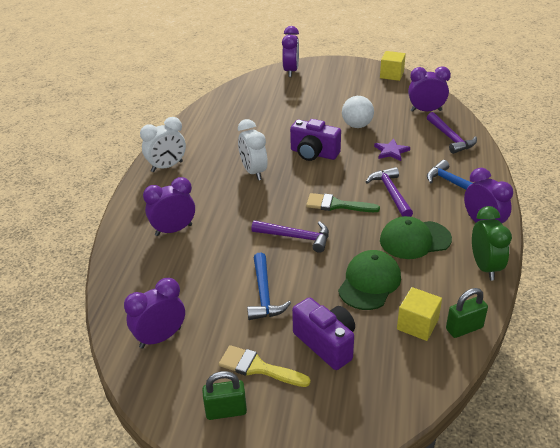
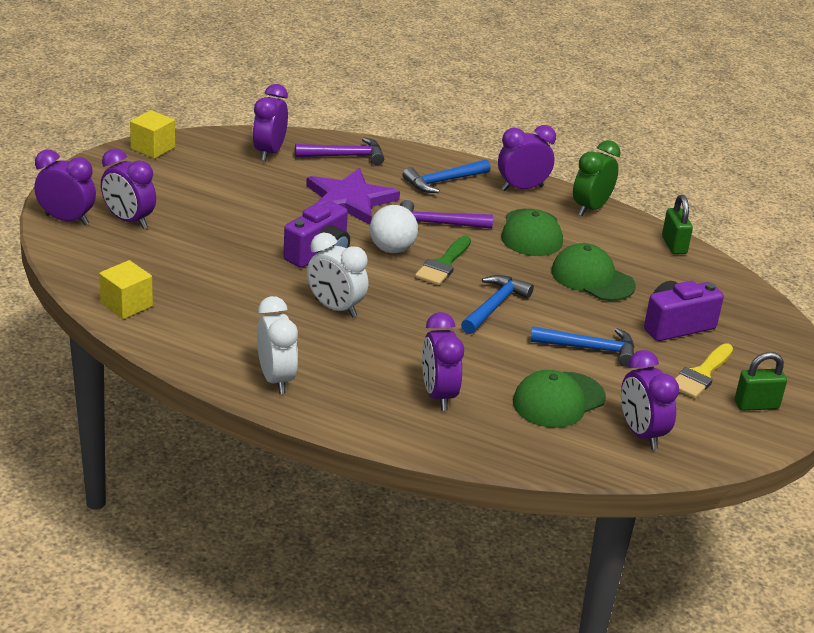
camera: 80 degrees left, 5 degrees down
green padlock [202,371,247,420] -> green padlock turned 75 degrees clockwise [735,352,787,411]
white clock [238,119,267,180] -> white clock turned 45 degrees clockwise [307,233,368,318]
purple hammer [251,220,329,253] -> blue hammer [461,275,534,334]
white ball [342,96,374,128] -> white ball moved to [370,205,418,253]
purple star [374,139,410,161] -> purple star [306,168,400,225], size x1.95
yellow cube [397,287,442,341] -> yellow cube moved to [99,260,153,319]
green clock [472,206,512,280] -> green clock turned 60 degrees counterclockwise [573,140,621,216]
none -> purple clock [101,149,156,229]
none -> green cap [513,370,606,428]

